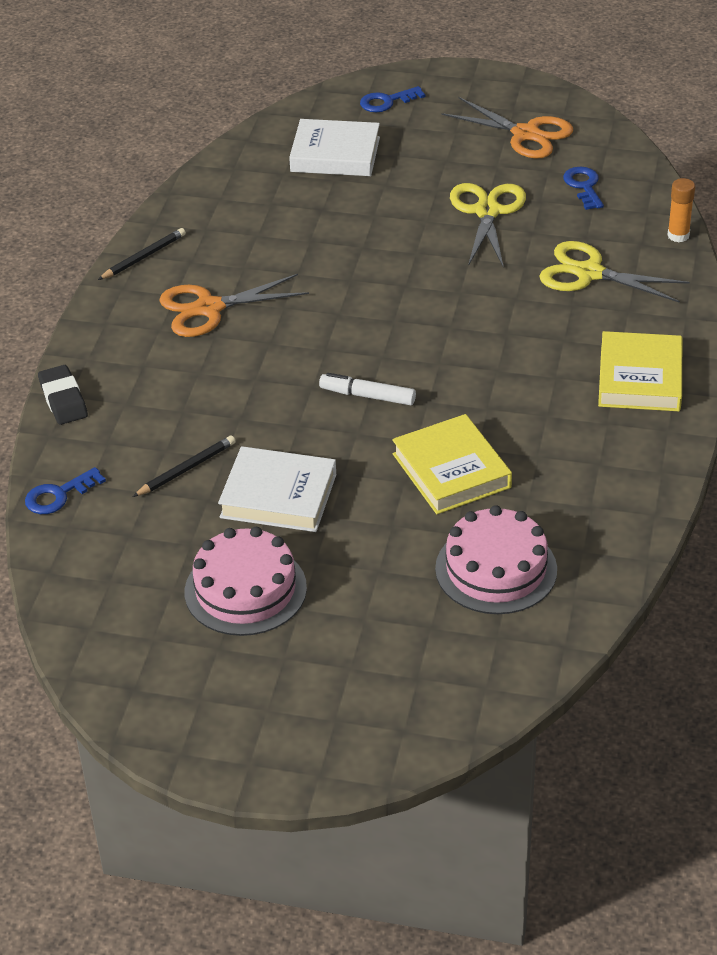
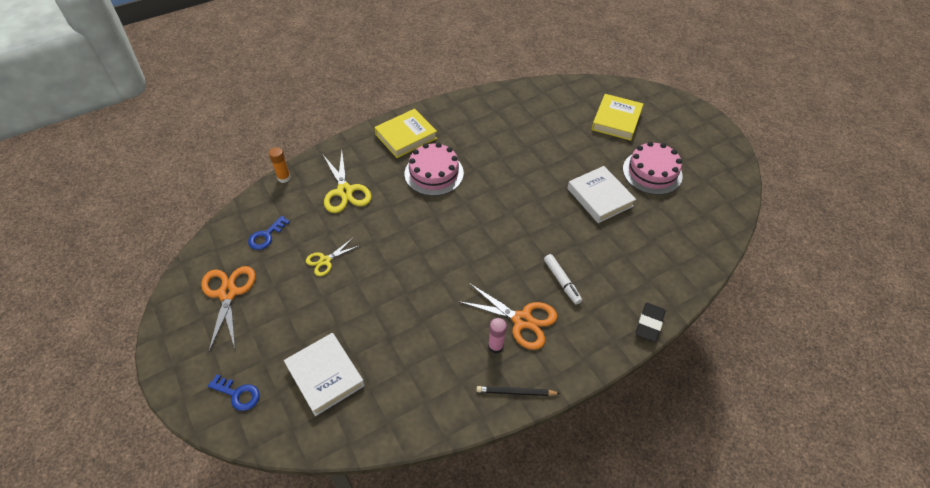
camera: 135 degrees left, 10 degrees up
blue key [25,467,106,514] -> none
black pencil [132,435,236,497] -> none
white marker [319,373,416,405] -> white marker moved to [544,254,582,305]
yellow book [392,414,512,514] -> yellow book moved to [592,94,643,141]
pink cake [435,505,557,614] -> pink cake moved to [405,142,464,196]
yellow scissors [450,183,526,268] -> yellow scissors [306,238,359,276], size x0.59
none -> pink glue stick [488,318,507,354]

